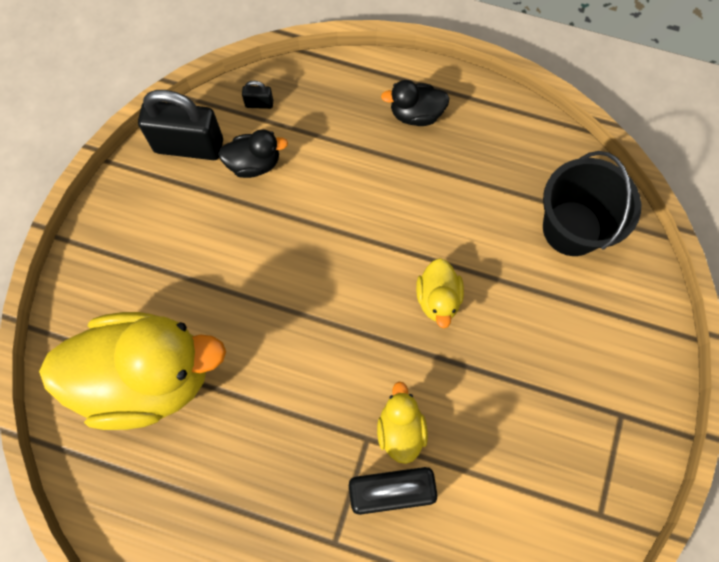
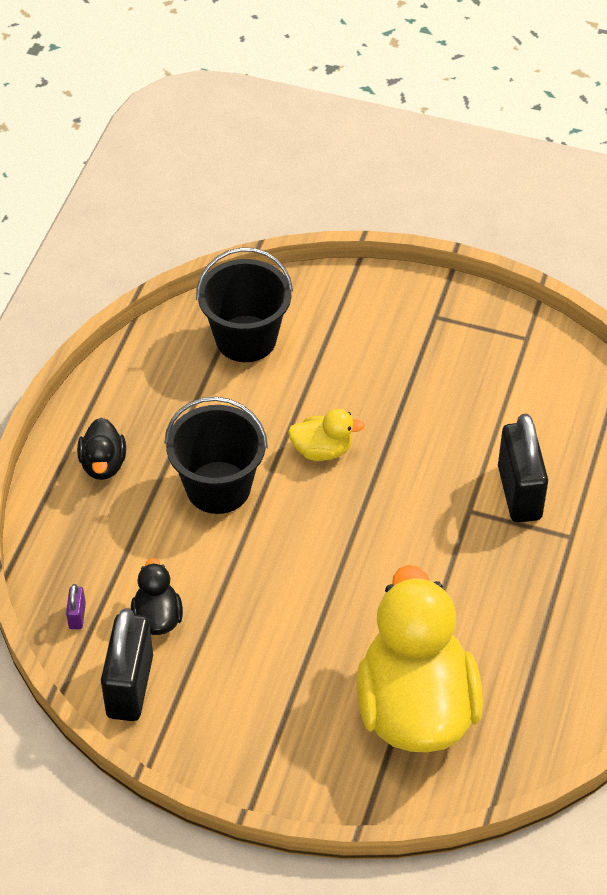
camera: 90 degrees left, 20 degrees down
black padlock [242,81,273,109] -> purple padlock [66,584,86,629]
yellow duck [377,381,428,464] -> none
none -> black bucket [164,397,268,514]

